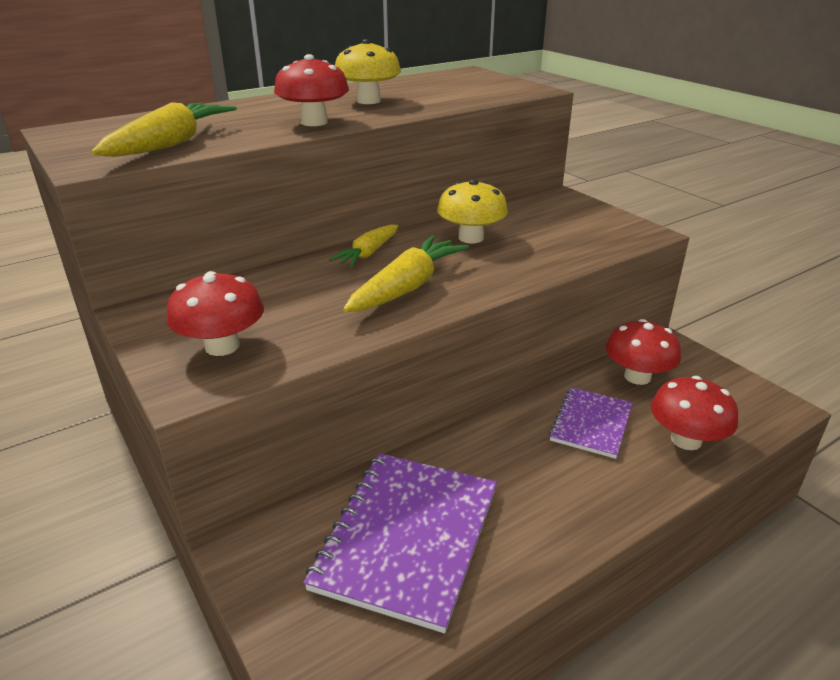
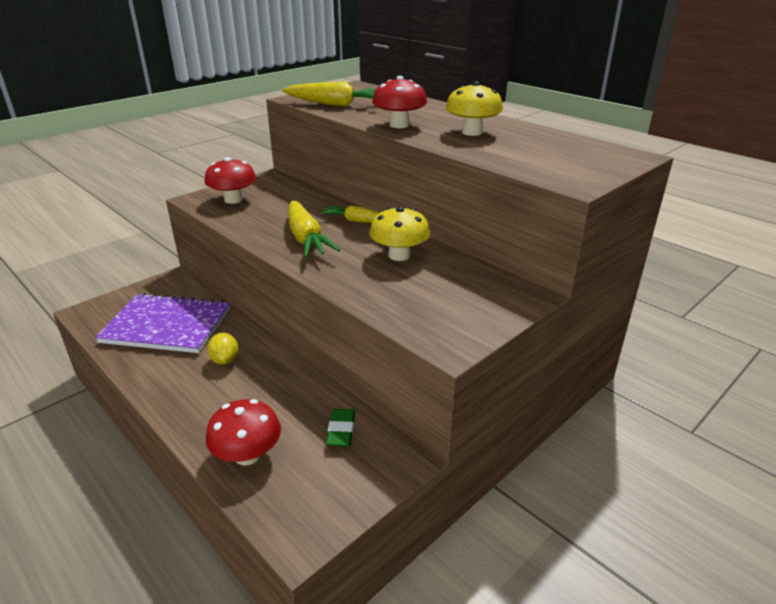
camera: 80 degrees right, 0 degrees up
yellow carrot [343,236,469,312] -> yellow carrot turned 45 degrees clockwise [288,201,340,258]
purple notebook [549,387,633,459] -> none
red mushroom [606,319,681,385] -> green eraser [326,409,355,447]
none -> yellow lemon [207,333,238,365]

